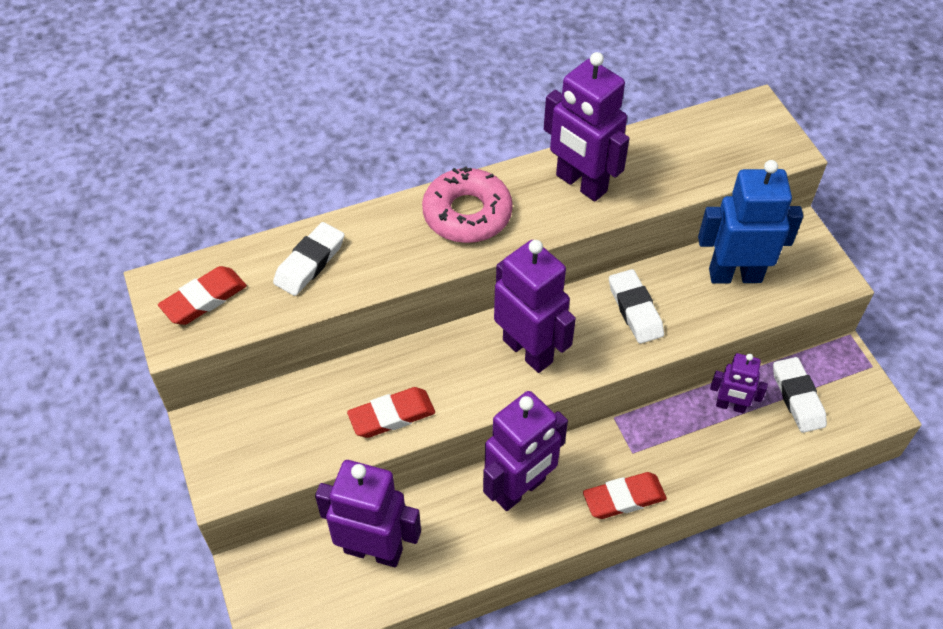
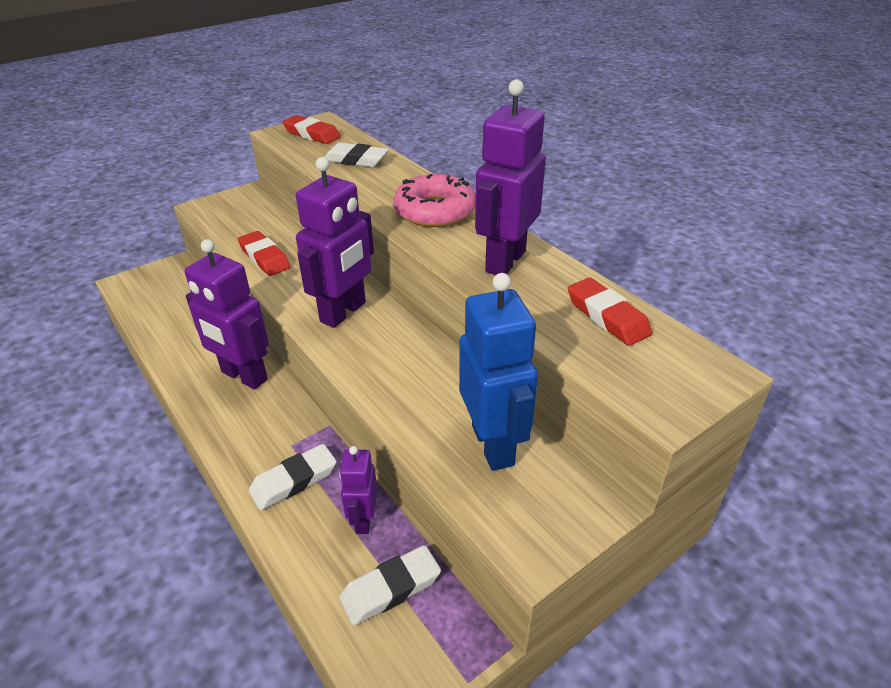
camera: 75 degrees right, 15 degrees down
purple robot [315,460,421,567] -> none
red eraser [583,472,667,519] -> red eraser moved to [568,277,652,346]
white eraser [609,269,664,344] -> white eraser moved to [249,444,337,510]

